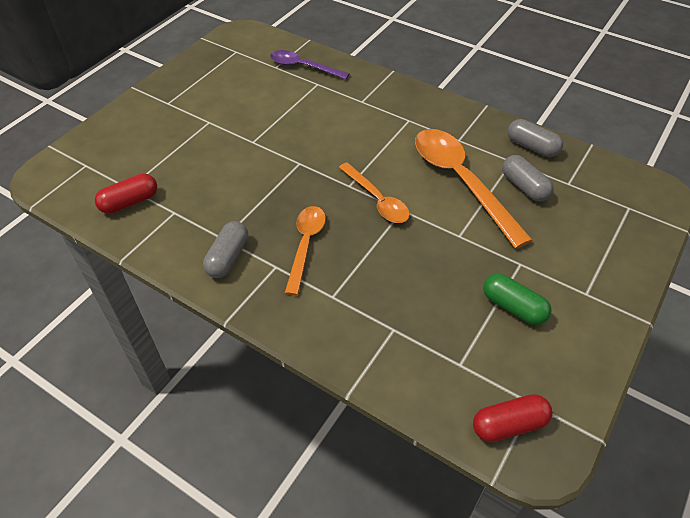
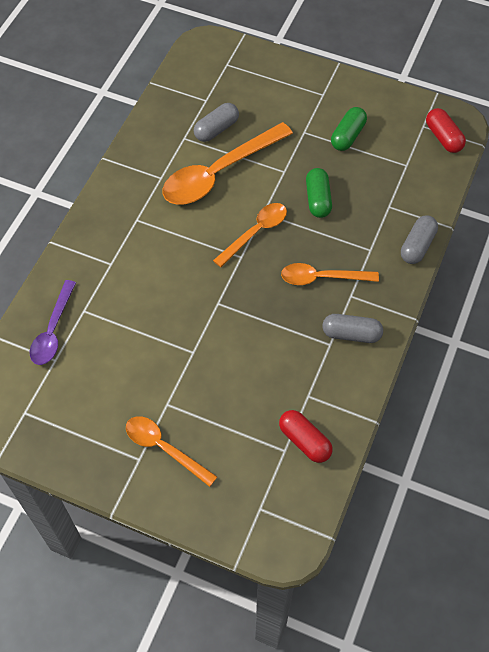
camera: 100 degrees left, 10 degrees up
grey capsule [508,119,563,157] -> grey capsule moved to [401,215,438,264]
none -> orange spoon [126,416,217,487]
none -> green capsule [306,168,332,218]

